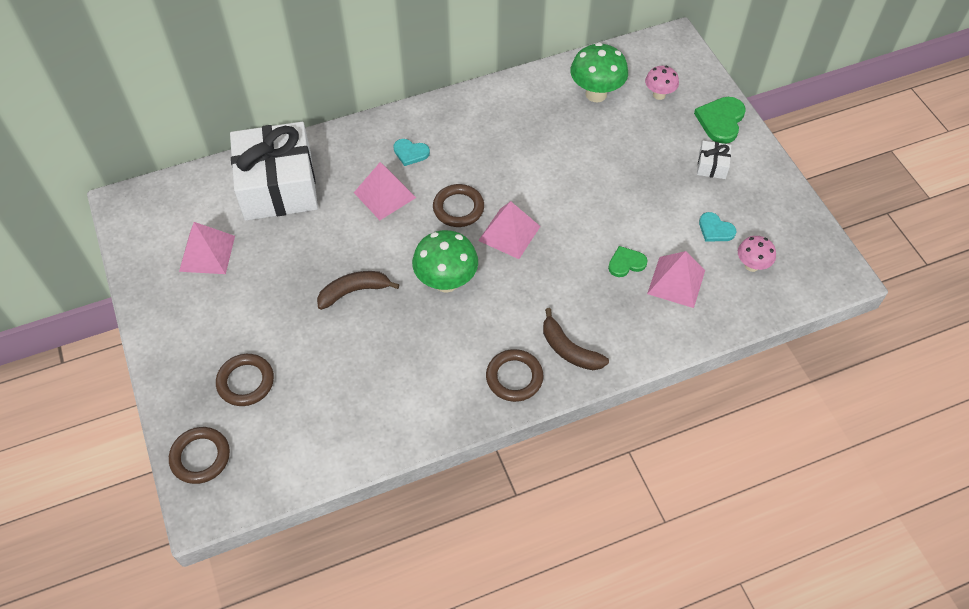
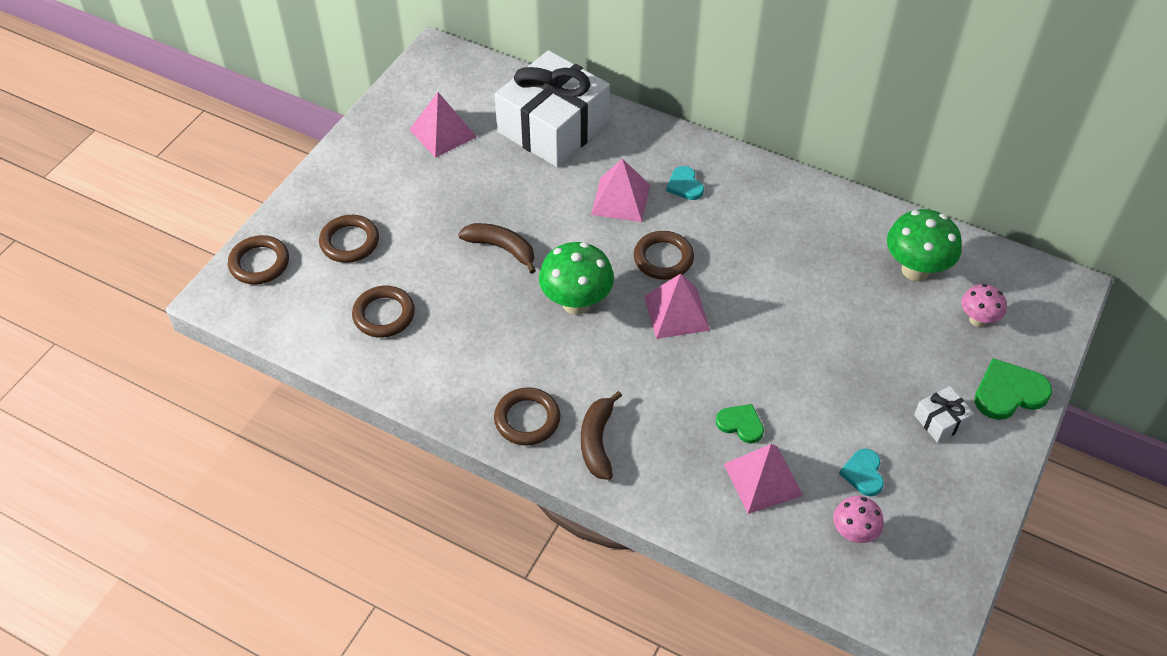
camera: 50 degrees right, 5 degrees down
none -> brown ring [352,286,415,338]

